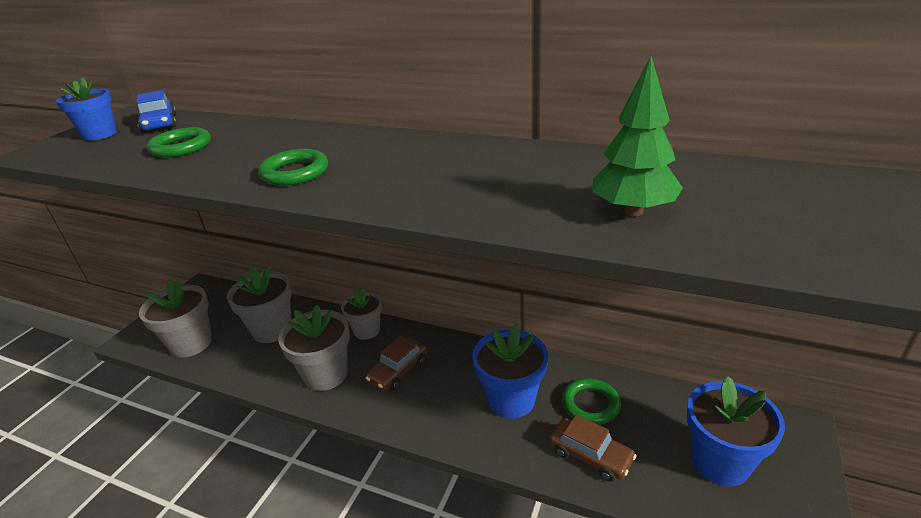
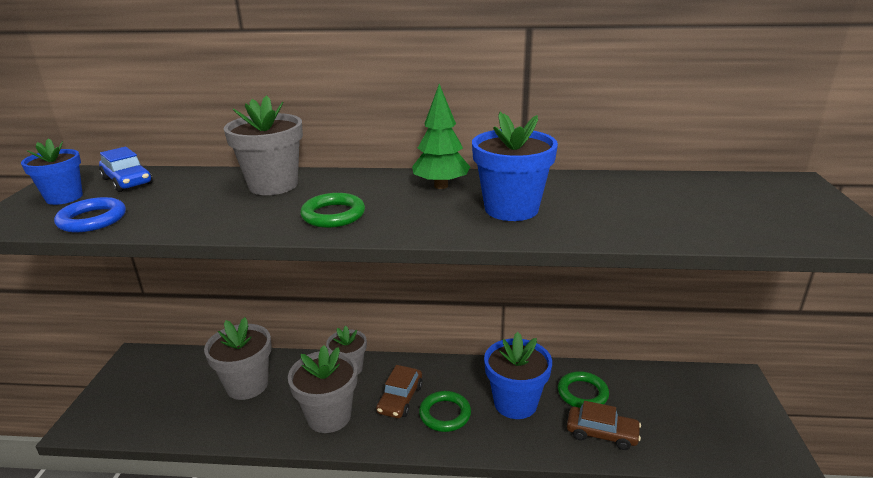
camera: 20 degrees left, 5 degrees down
grey flower pot [139,279,212,358] -> grey flower pot moved to [224,95,303,195]
green ring [147,127,211,158] -> green ring moved to [419,391,471,432]
green tree [592,56,683,216] -> green tree moved to [412,84,470,189]
blue flower pot [687,376,785,486] -> blue flower pot moved to [472,112,558,221]
none -> blue ring [54,197,126,232]

